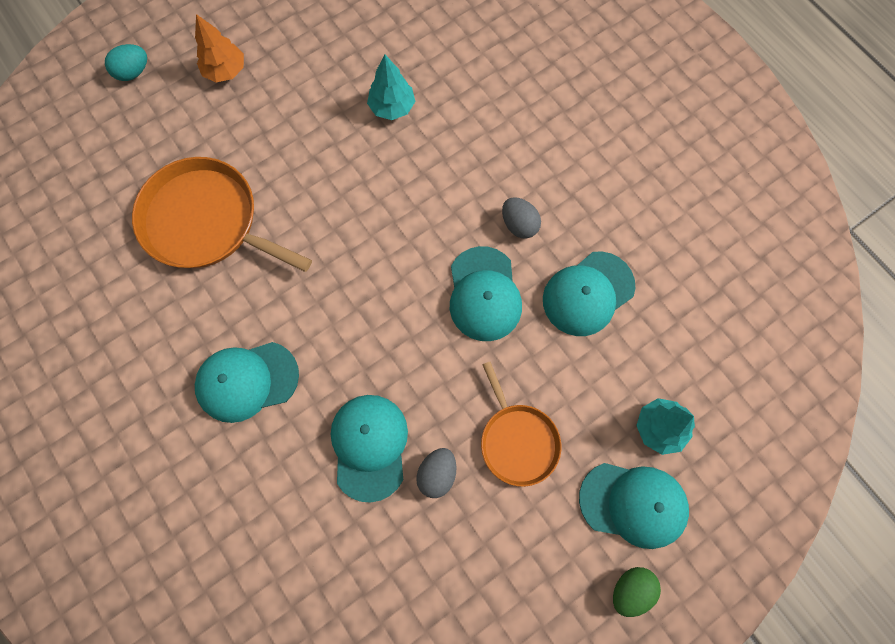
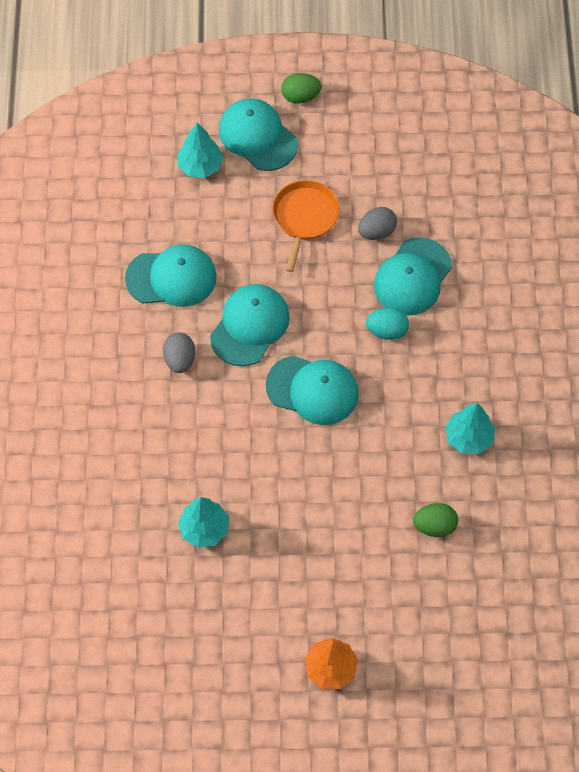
camera: 145 degrees left, 10 degrees down
turquoise egg [105,44,147,81] -> turquoise egg moved to [366,308,409,340]
orange pan [132,157,312,272] -> green egg [413,503,458,537]
turquoise cap [195,342,299,423] -> turquoise cap moved to [266,356,359,425]
none -> turquoise tree [445,403,495,454]

